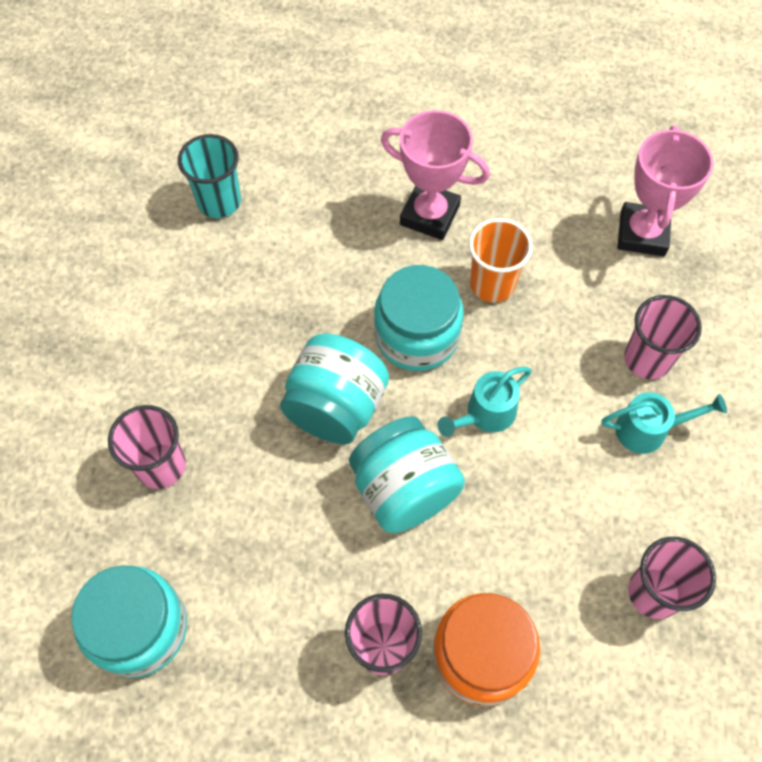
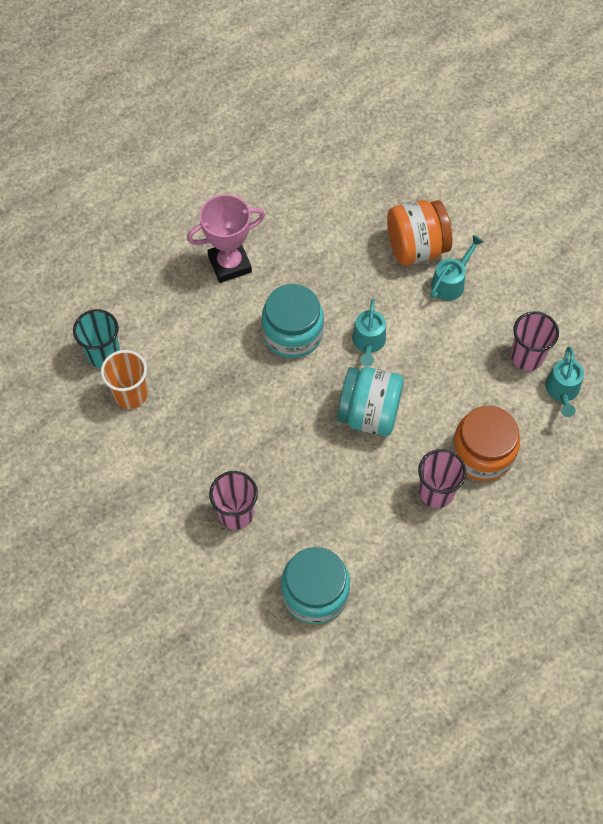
camera: 45 degrees left, 0 degrees up
turquoise jar [280,334,389,444] -> none
orange cup [469,218,533,303] -> orange cup moved to [101,350,148,409]
pink trophy [617,125,714,256] -> none
pink cup [624,295,702,379] -> orange jar [387,200,452,265]
none -> turquoise watering can [545,347,584,417]

